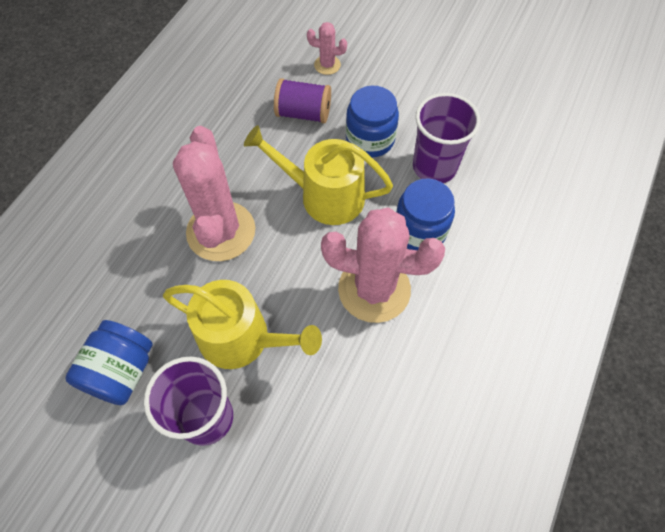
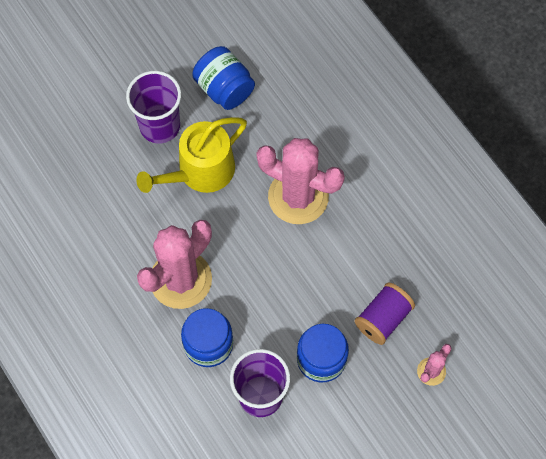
camera: 120 degrees right, 5 degrees up
yellow watering can [244,125,393,225] -> none

